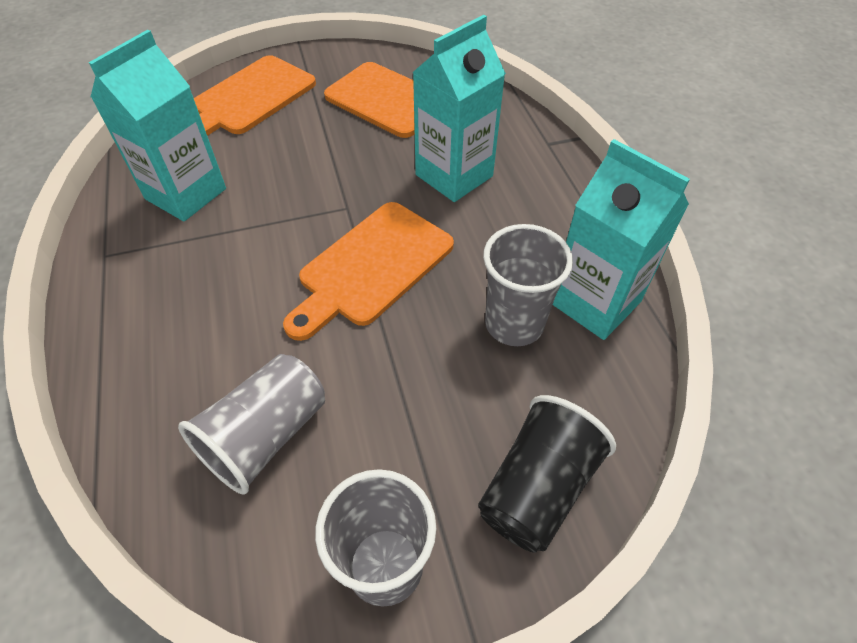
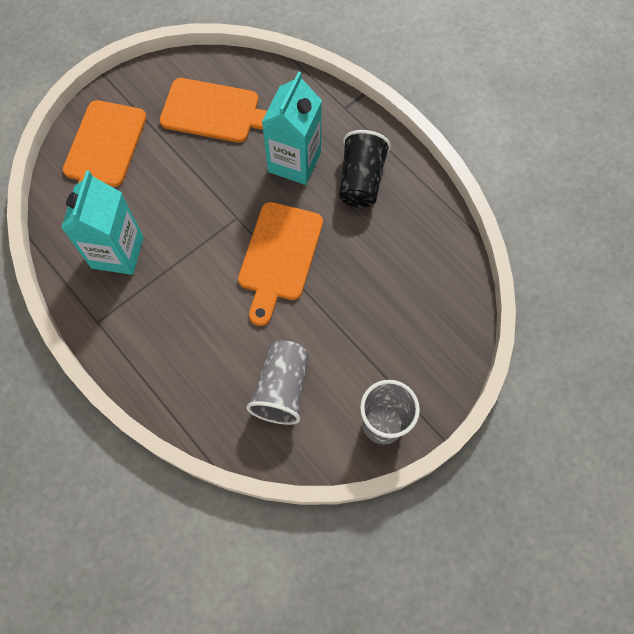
camera: 25 degrees left, 15 degrees up
black cup [478,395,616,553] -> black cup moved to [339,130,391,208]
grey cup [483,224,573,346] -> none
turquoise carton [553,139,690,340] -> none

